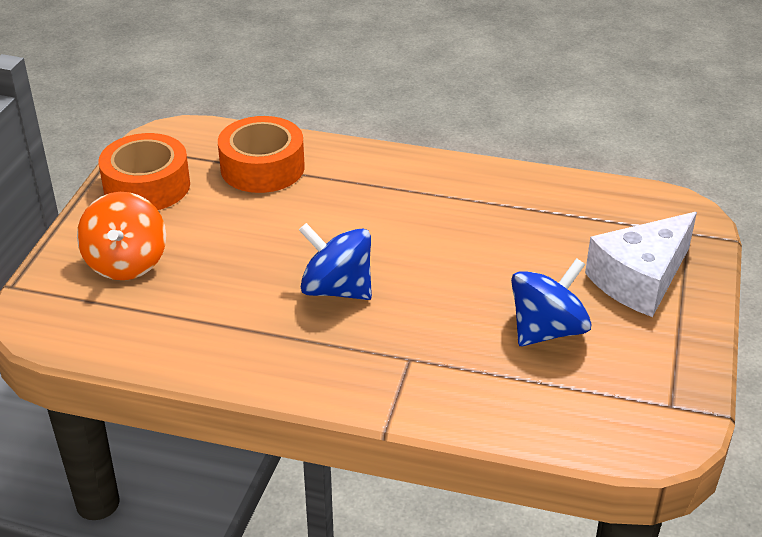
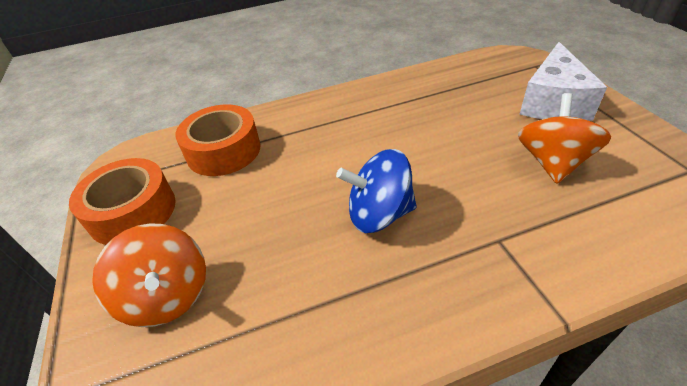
camera: 30 degrees left, 5 degrees up
blue spinning top [511,258,592,346] -> orange spinning top [518,93,611,184]

